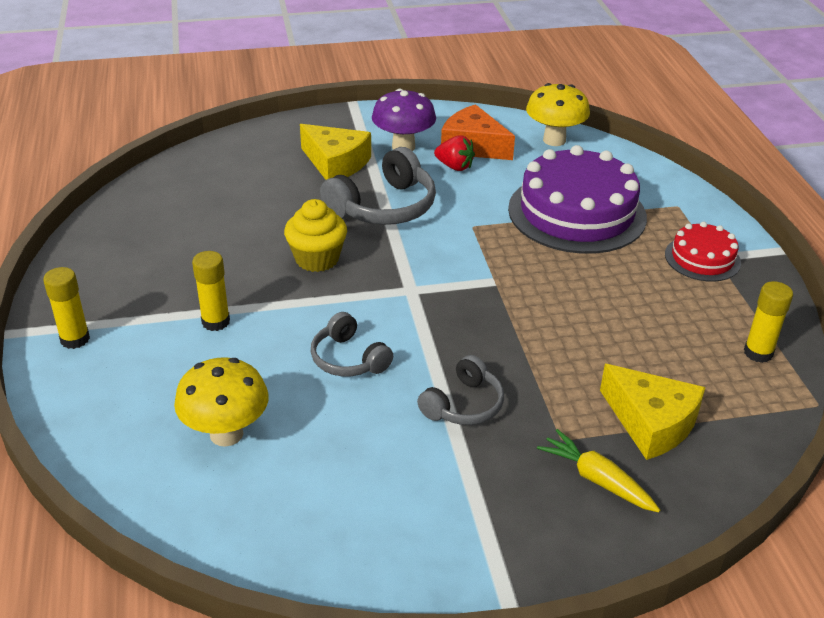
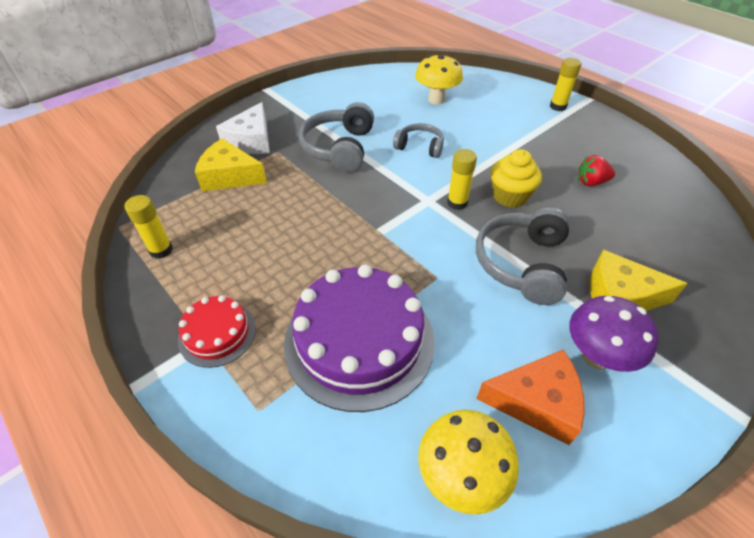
camera: 150 degrees right, 10 degrees up
yellow glue stick [192,251,230,331] -> yellow glue stick moved to [447,149,477,210]
grey headphones [417,355,504,425] -> grey headphones [299,102,374,172], size x1.65
red strawberry [434,135,475,171] -> red strawberry moved to [578,155,615,186]
yellow carrot [537,429,660,512] -> white cheese [216,102,270,154]

